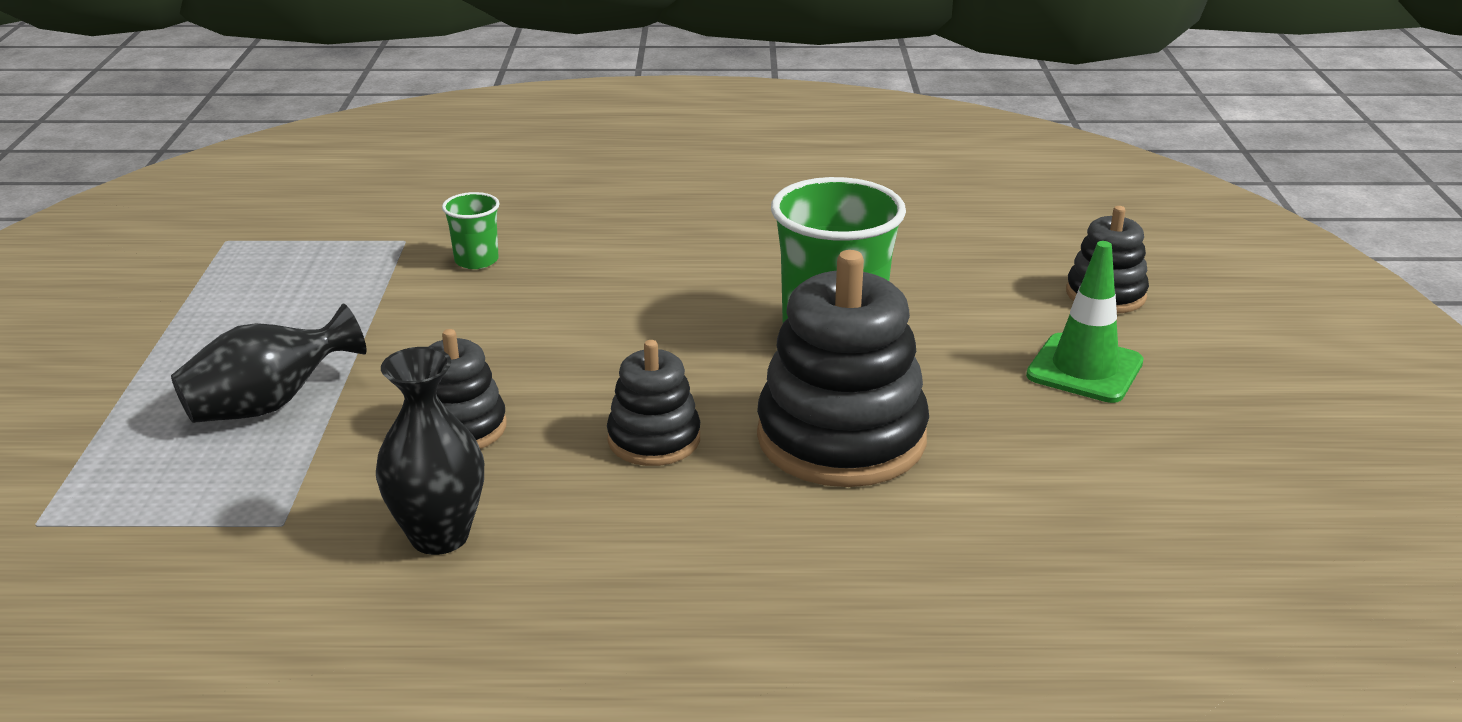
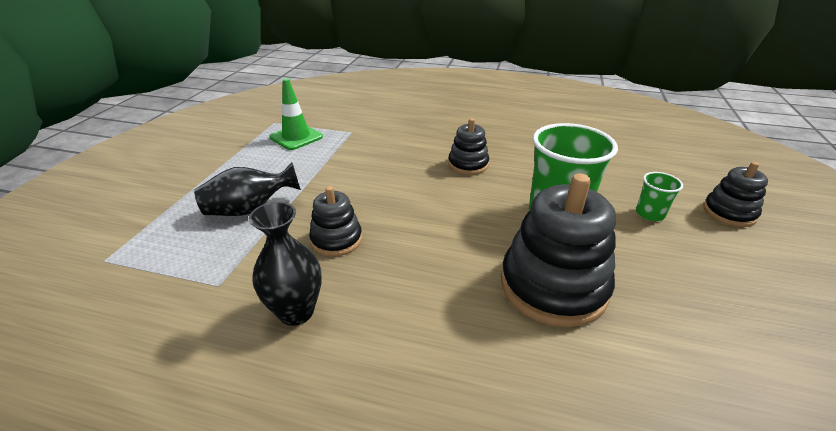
camera: 15 degrees right, 5 degrees up
green cup [442,192,500,269] -> green cup moved to [636,172,683,221]
black stacking toy [607,340,700,466] -> black stacking toy moved to [448,118,489,175]
green traffic cone [1026,241,1144,403] -> green traffic cone moved to [269,79,323,150]

